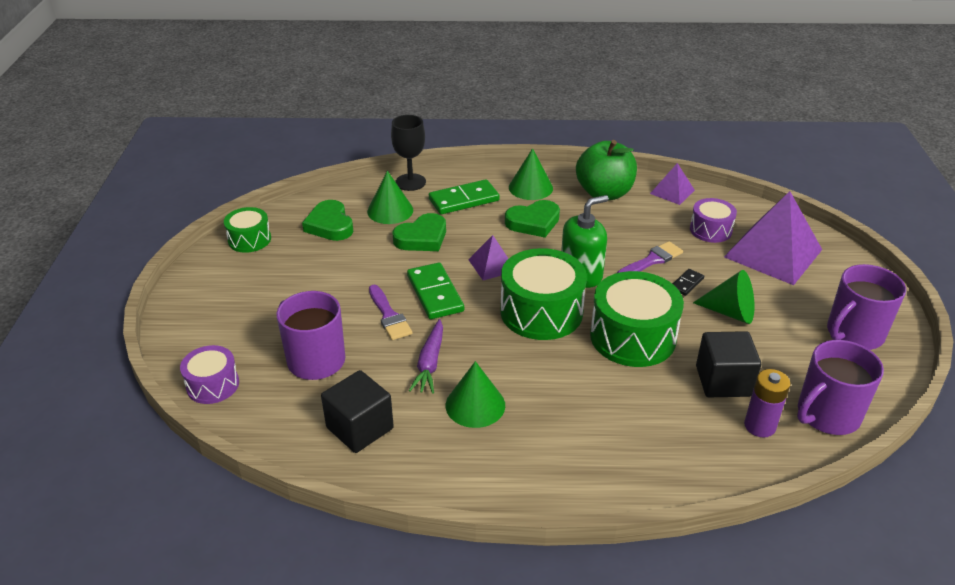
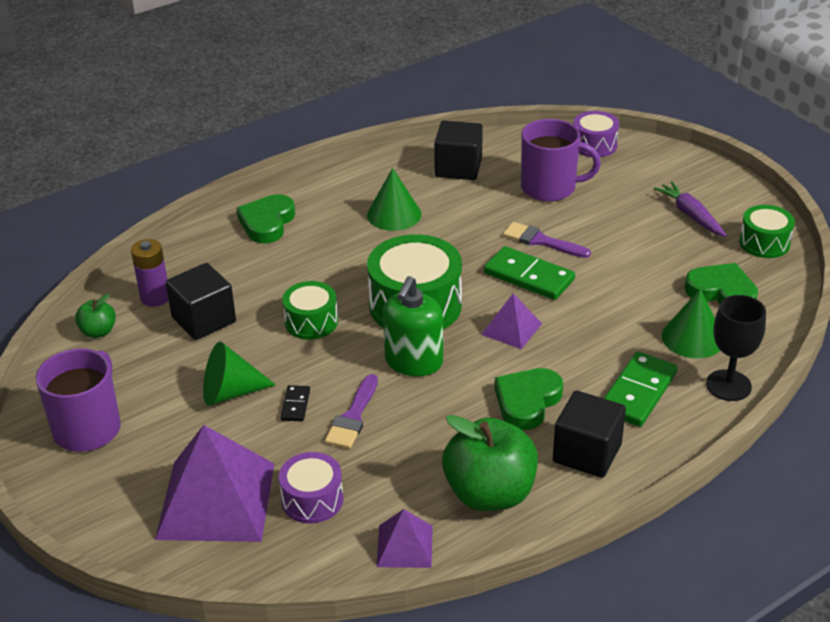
camera: 145 degrees right, 0 degrees up
green heart [393,213,446,251] -> green heart moved to [236,194,295,243]
purple carrot [409,319,443,394] -> purple carrot moved to [654,181,727,237]
green cone [509,148,553,200] -> black cube [553,391,626,478]
green drum [590,271,684,367] -> green drum [282,281,338,339], size x0.57
purple mug [797,340,884,435] -> green apple [75,294,116,338]

